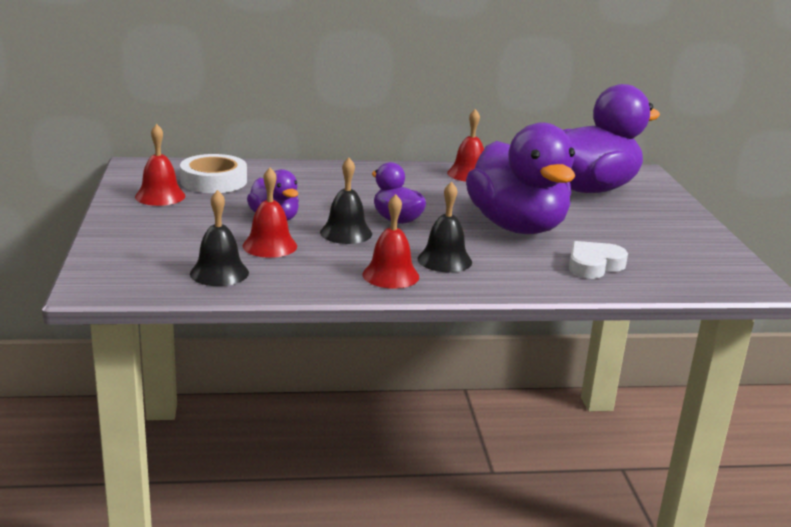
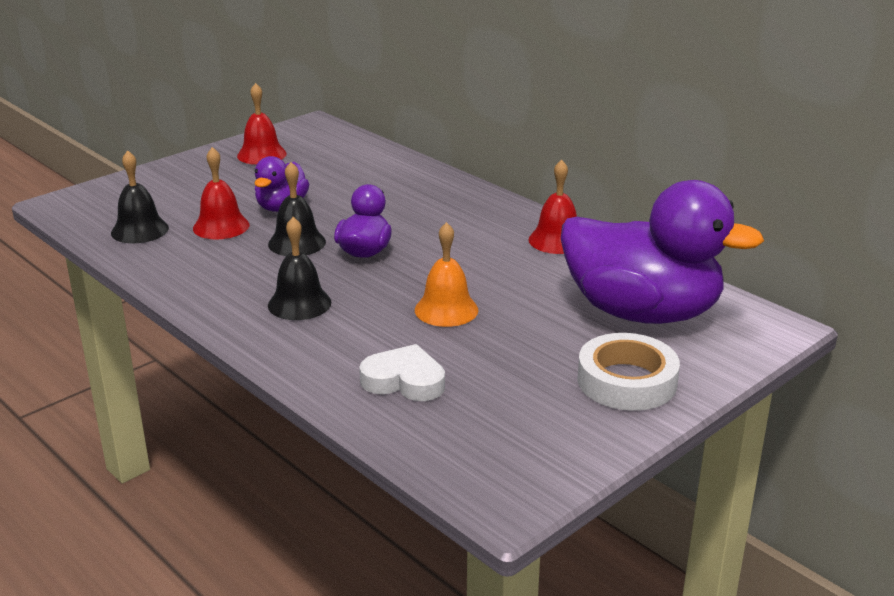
camera: 55 degrees right, 5 degrees up
white tape [180,154,247,193] -> white tape moved to [577,333,680,411]
red bell [362,194,419,289] -> none
purple duck [466,122,575,234] -> orange bell [415,222,478,327]

